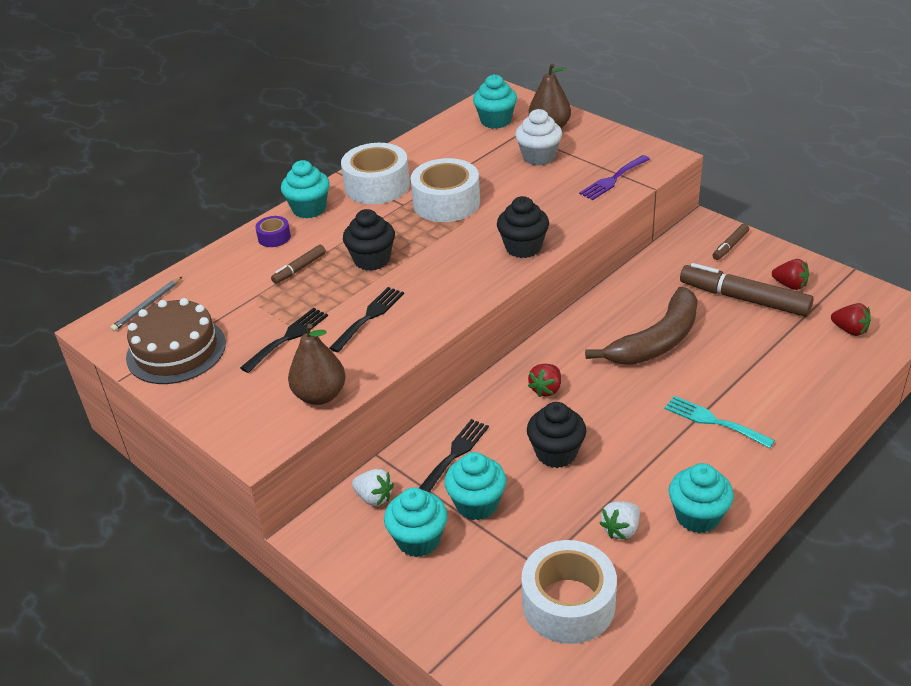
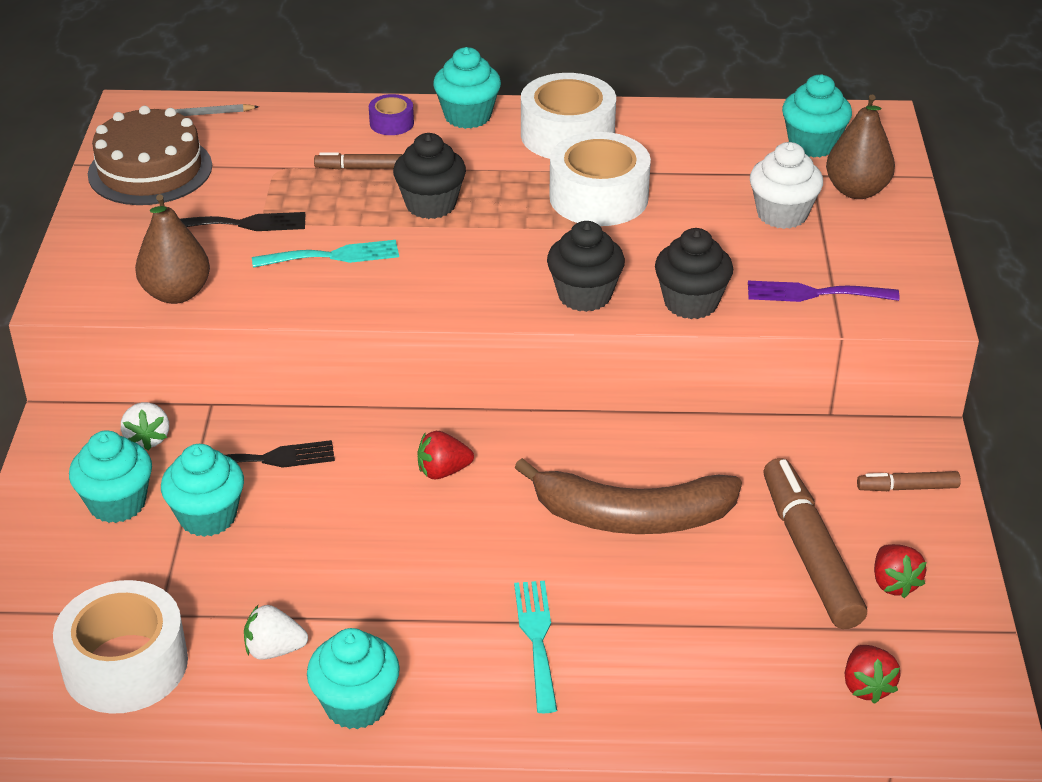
camera: 45 degrees right, 0 degrees up
black fork [329,287,404,353] -> turquoise fork [252,240,399,268]
black cupcake [527,402,586,468] -> black cupcake moved to [655,228,733,319]

